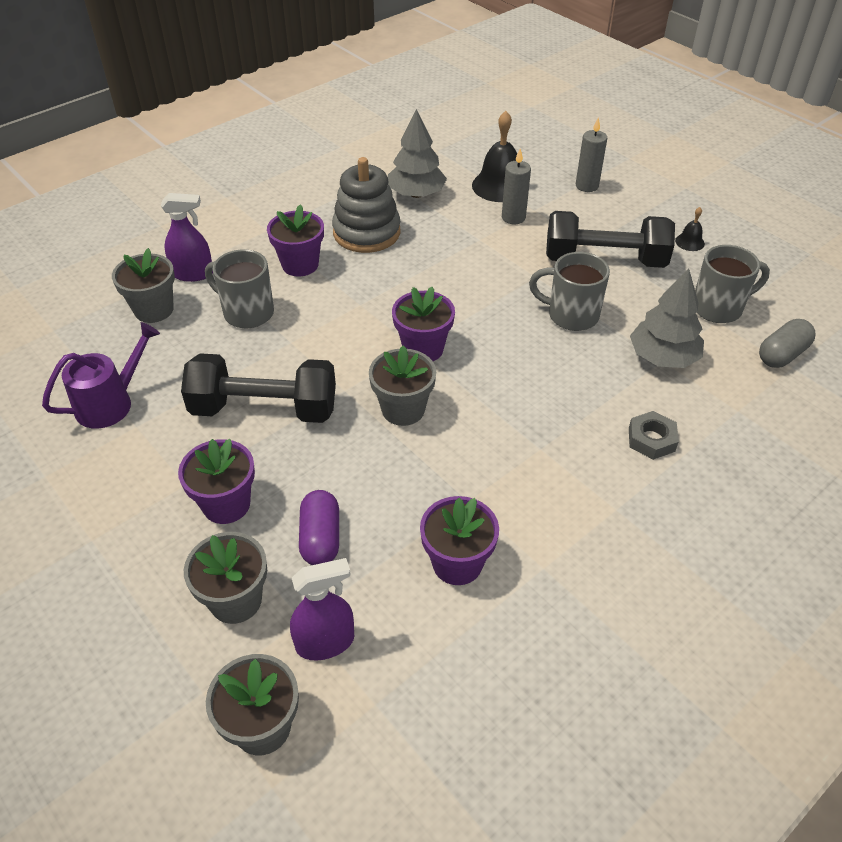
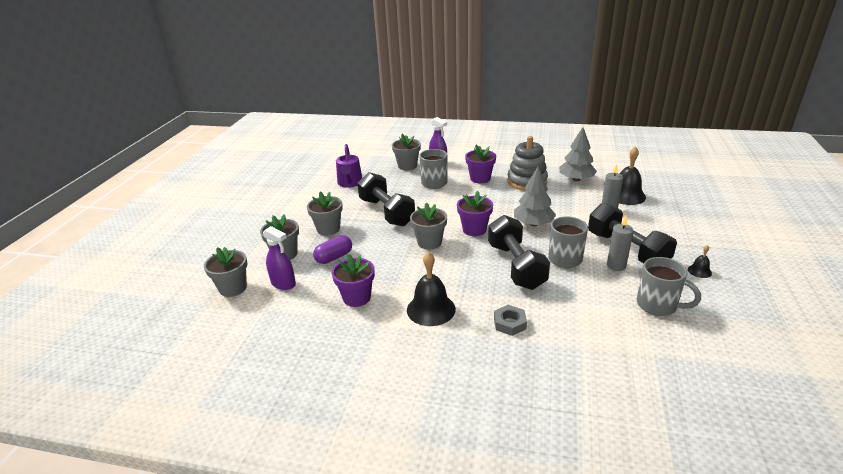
camera: 55 degrees right, 15 degrees down
purple watering can [42,322,160,429] -> purple watering can turned 75 degrees clockwise [336,144,362,188]
purple flower pot [178,439,255,524] -> grey flower pot [307,191,343,236]
grey candle [576,117,607,192] -> grey candle moved to [607,215,634,271]
grey tree [630,269,704,368] -> grey tree moved to [514,167,556,227]
grey capsule [759,319,816,368] -> none
none -> black bell [407,252,456,326]
none -> black dumbbell [488,215,550,290]

